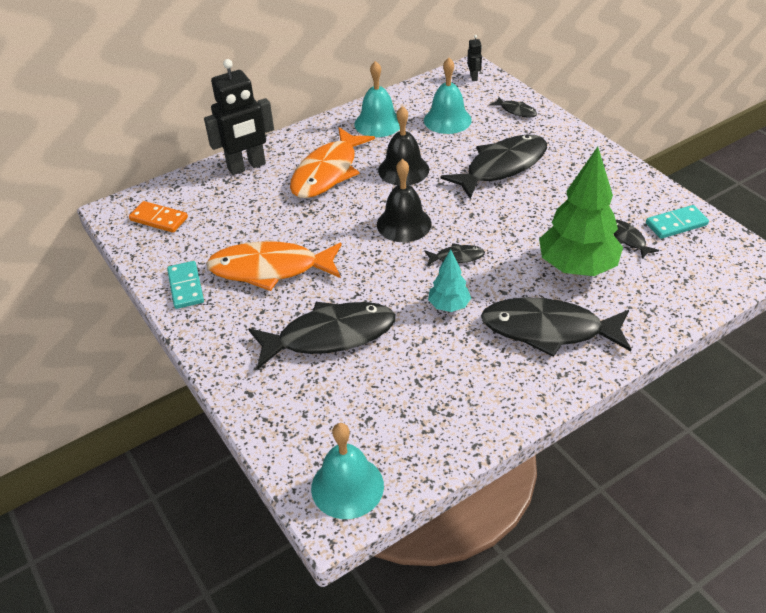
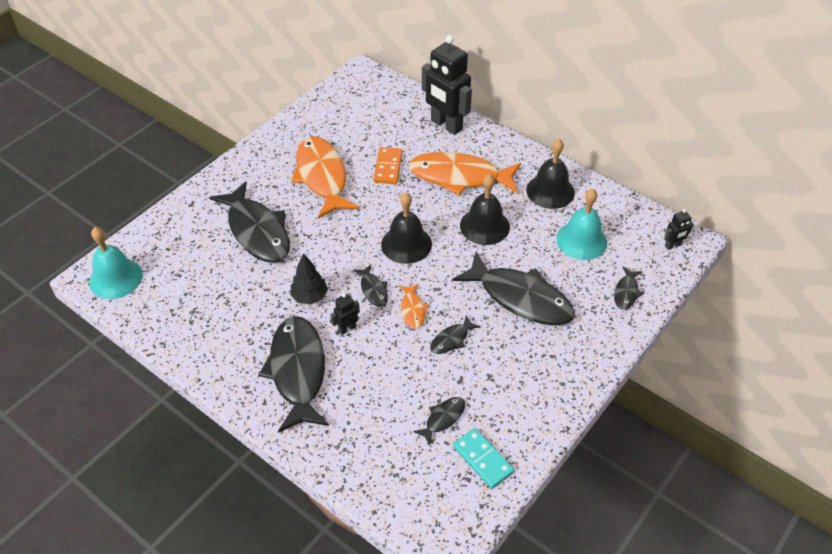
camera: 70 degrees right, 5 degrees up
orange domino [129,201,188,233] -> orange domino moved to [374,147,402,184]
turquoise domino [167,261,204,309] -> none
turquoise bell [354,61,400,137] -> black bell [526,139,575,209]
turquoise tree [428,249,471,312] -> black tree [290,253,328,305]
green tree [539,147,623,276] -> none
none -> black robot [330,293,360,335]
none -> orange fish [399,284,429,329]
none -> black fish [430,315,481,354]

